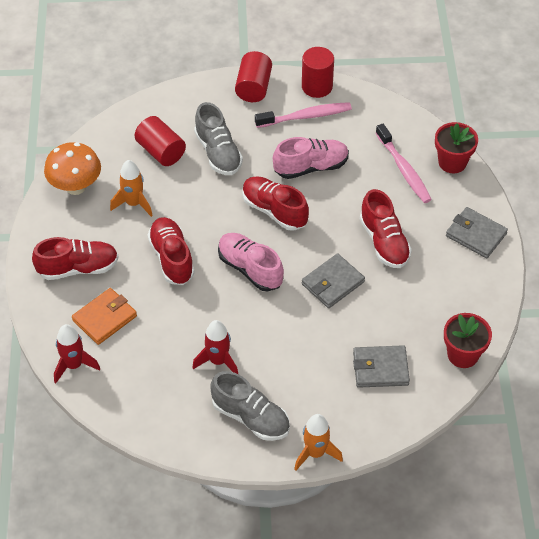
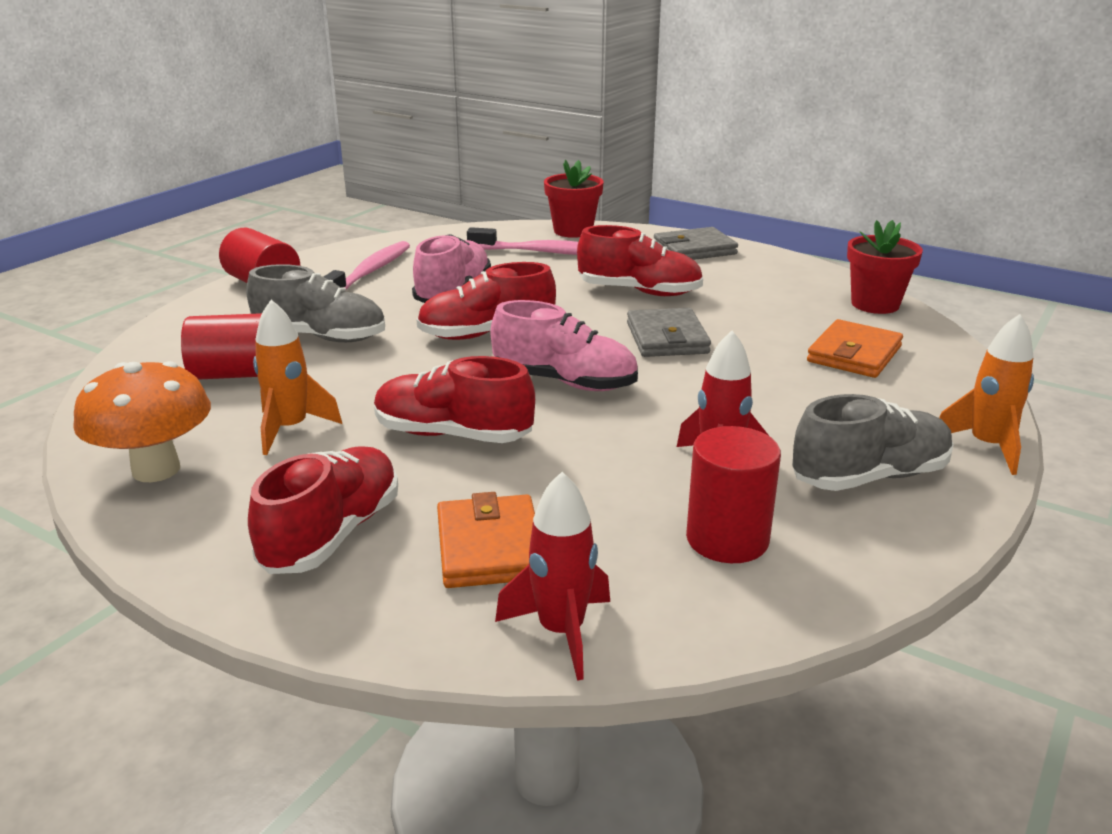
camera: 55 degrees left, 25 degrees down
pink shoe [218,233,284,291] -> pink shoe turned 150 degrees counterclockwise [491,300,638,391]
red cylinder [302,47,334,98] -> red cylinder moved to [686,426,781,563]
grey wallet [353,345,410,388] -> orange wallet [807,319,903,378]

